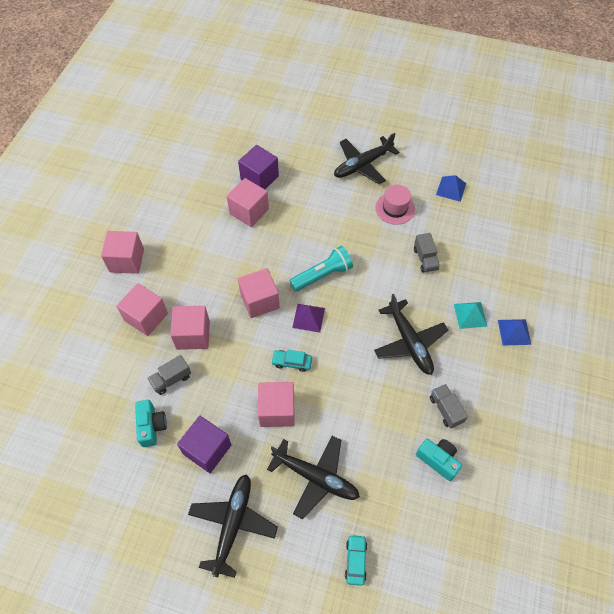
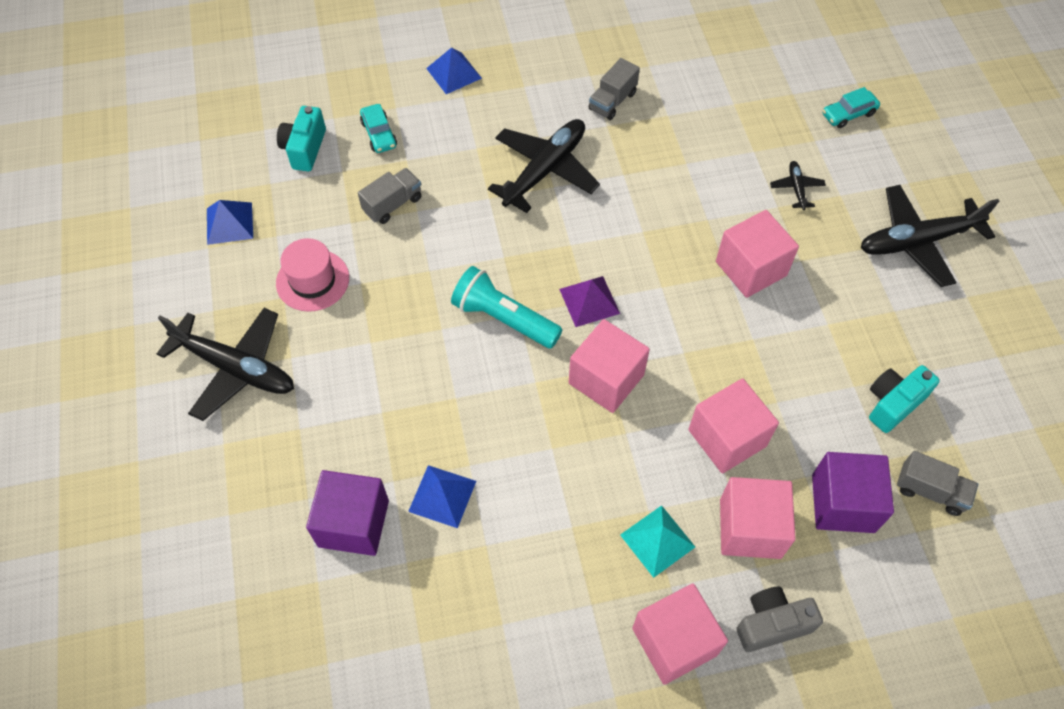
camera: 120 degrees left, 0 degrees up
grey truck [147,355,191,395] -> grey truck moved to [897,451,978,516]
purple cube [177,416,231,473] -> purple cube moved to [812,452,894,533]
pink cube [227,178,269,227] -> blue pyramid [408,465,476,528]
black plane [267,436,360,519] -> black plane [770,161,826,210], size x0.46
turquoise car [271,350,312,372] -> turquoise car moved to [360,104,397,153]
turquoise camera [416,439,462,481] -> turquoise camera moved to [277,106,326,171]
turquoise pyramid [454,302,487,329] -> turquoise pyramid moved to [620,505,695,578]
none -> grey camera [736,587,823,652]

